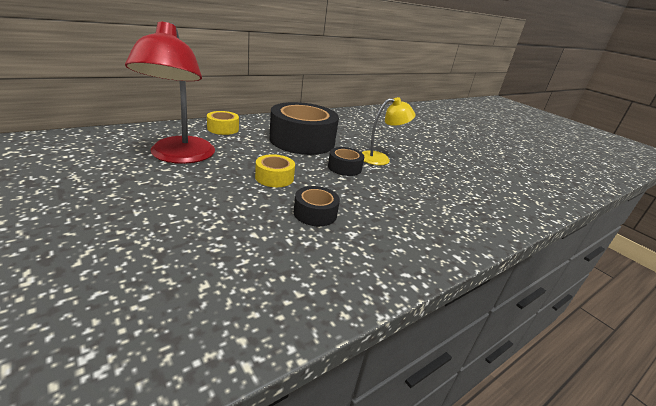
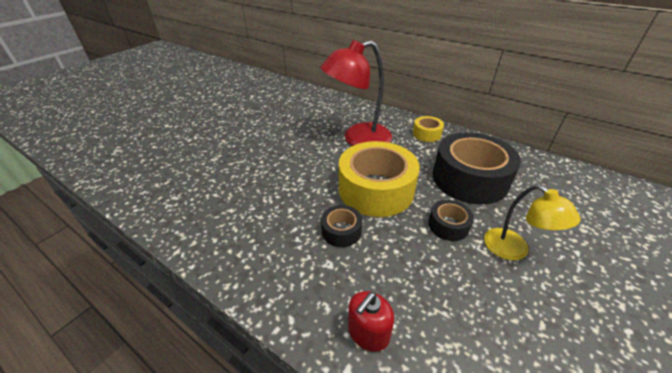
camera: 75 degrees right, 10 degrees up
yellow tape [255,154,295,187] -> yellow tape [339,141,420,217], size x2.15
none -> red soap dispenser [348,291,394,352]

